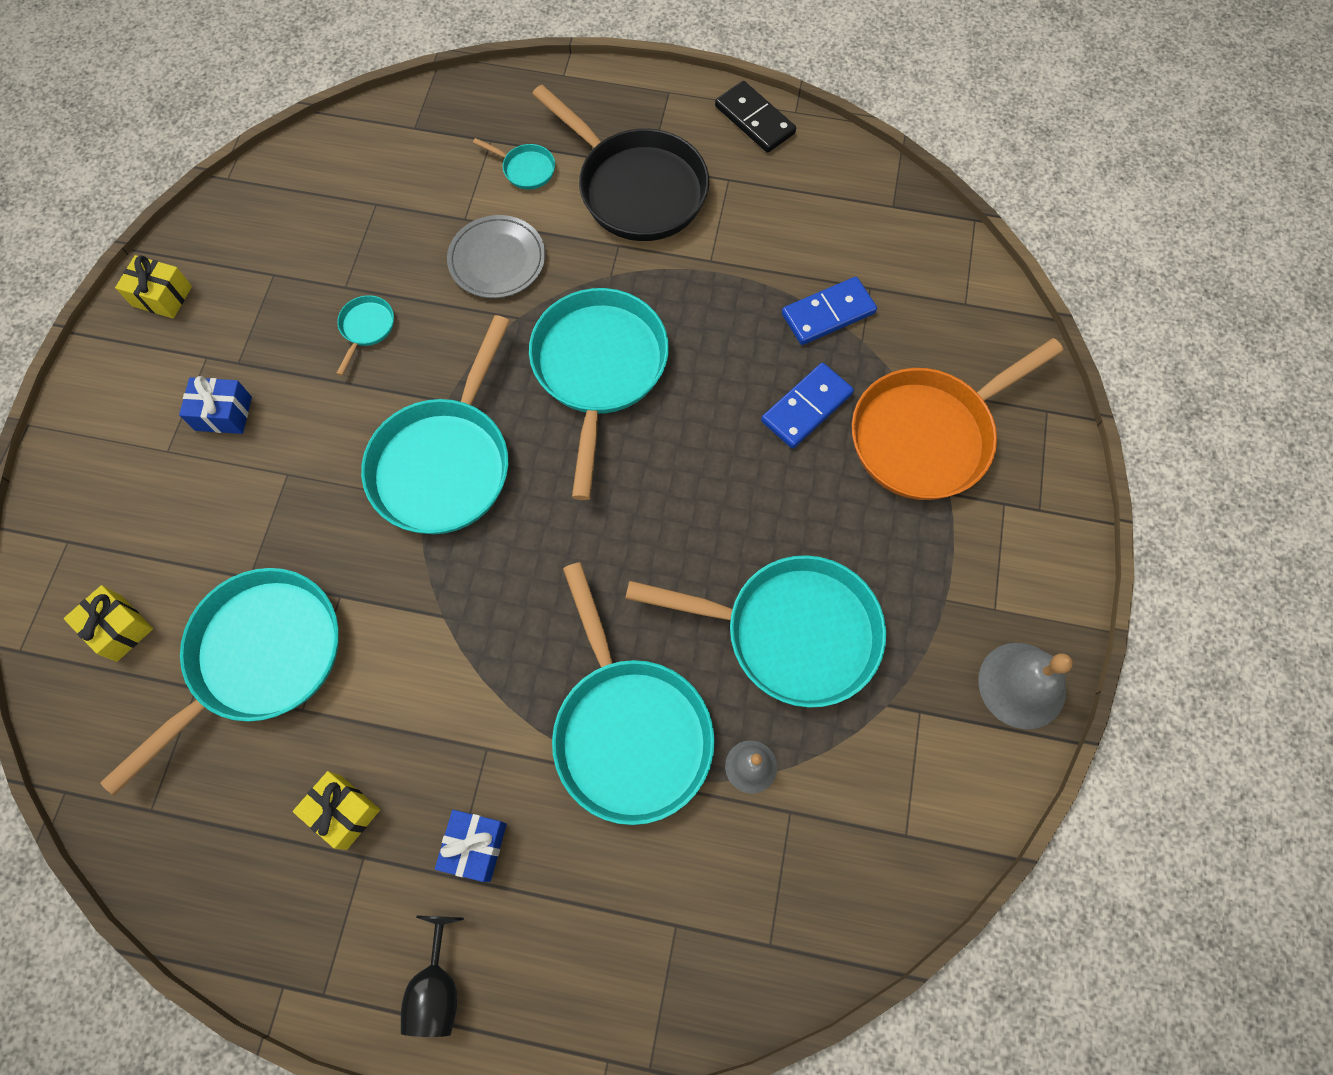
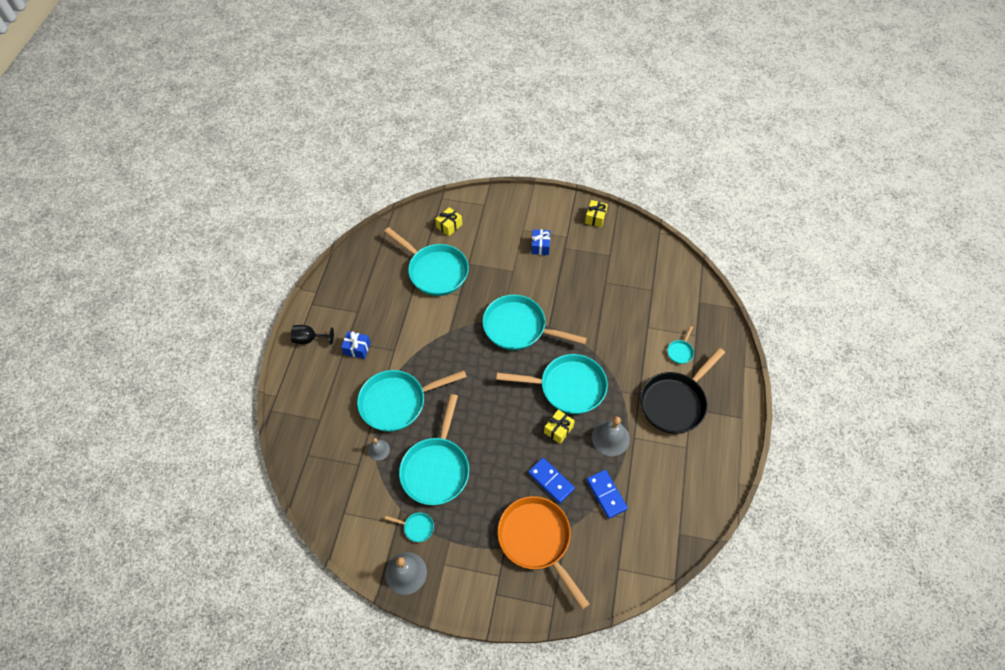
camera: 90 degrees right, 10 degrees down
yellow gift [293,771,380,850] -> yellow gift moved to [544,409,575,444]
turquoise pan [336,295,394,376] -> turquoise pan moved to [385,513,434,542]
grey plate [447,215,545,298] -> none
black domino [715,81,796,153] -> none
none -> grey bell [592,416,630,456]

